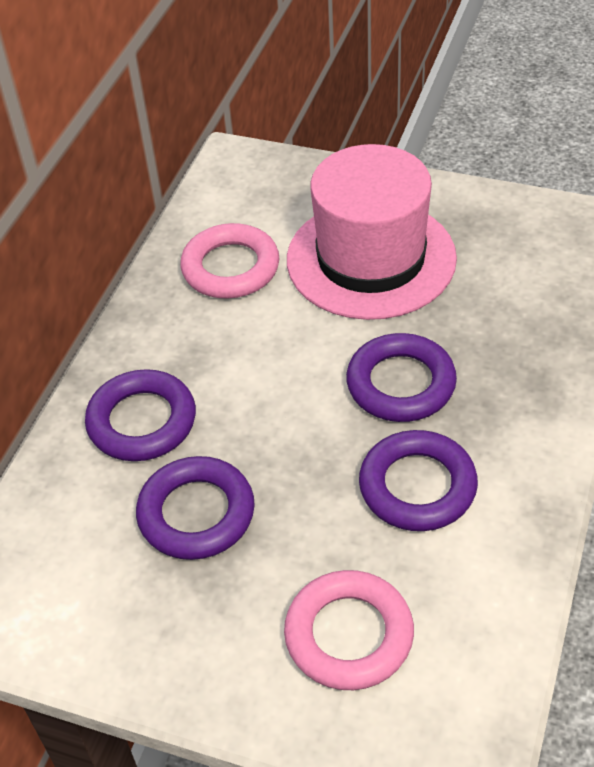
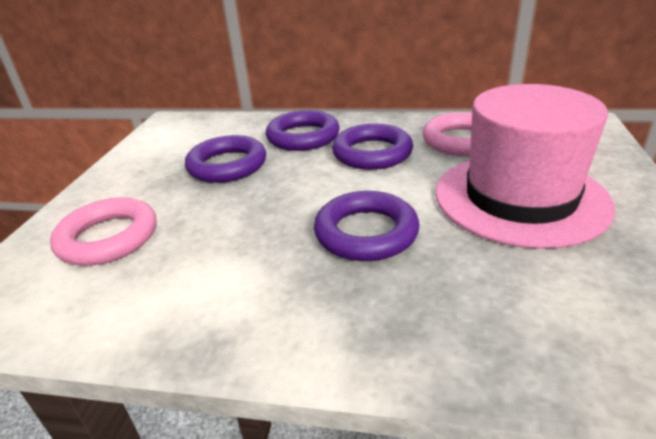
camera: 80 degrees right, 15 degrees down
purple ring [359,430,478,531] -> purple ring moved to [332,124,413,170]

